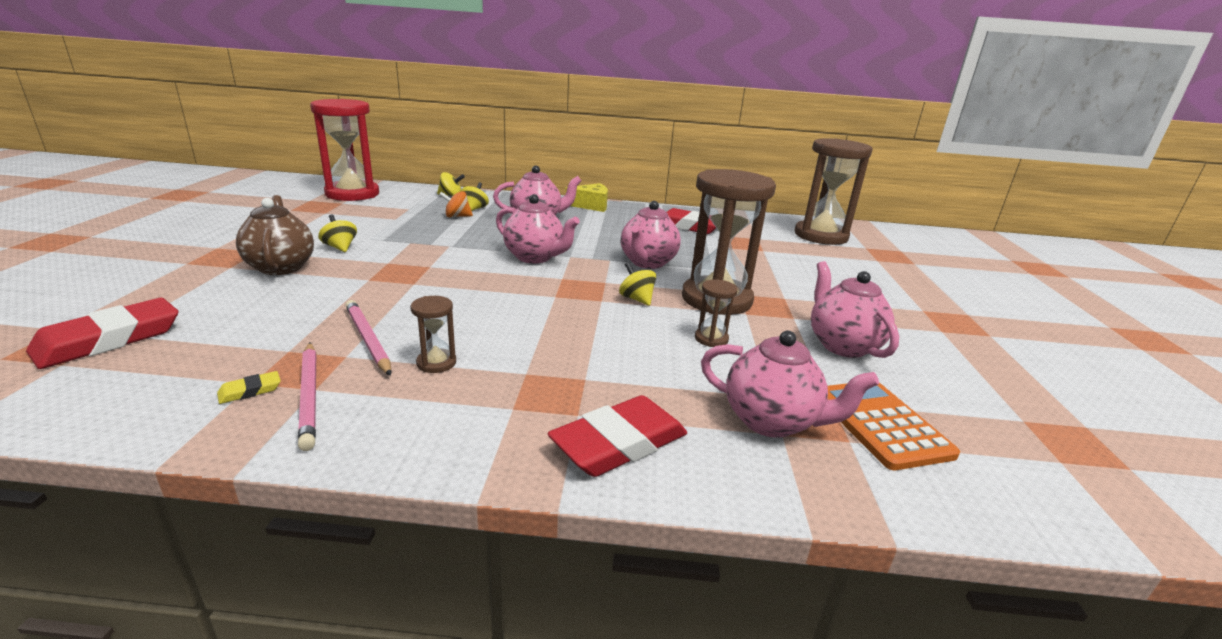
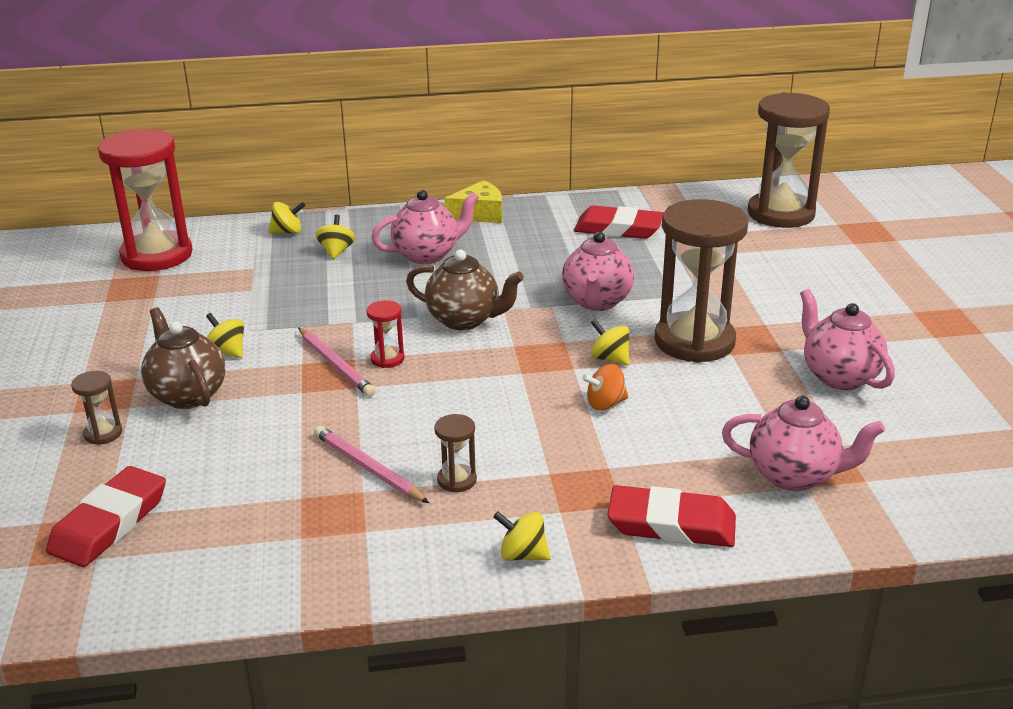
camera: 10 degrees left, 5 degrees up
yellow eraser [217,371,281,404] -> none
pink pencil [298,343,316,451] -> pink pencil moved to [298,327,376,397]
orange spinning top [439,191,473,217] -> orange spinning top moved to [582,364,628,410]
pink teapot [496,194,580,263] -> brown teapot [406,250,524,330]
red eraser [548,395,687,477] -> red eraser turned 60 degrees clockwise [608,485,736,547]
brown hourglass [695,280,738,347] -> brown hourglass moved to [71,371,122,445]
orange calculator [827,382,960,470] -> none
none -> red hourglass [366,300,405,368]
none -> yellow spinning top [493,511,551,561]

